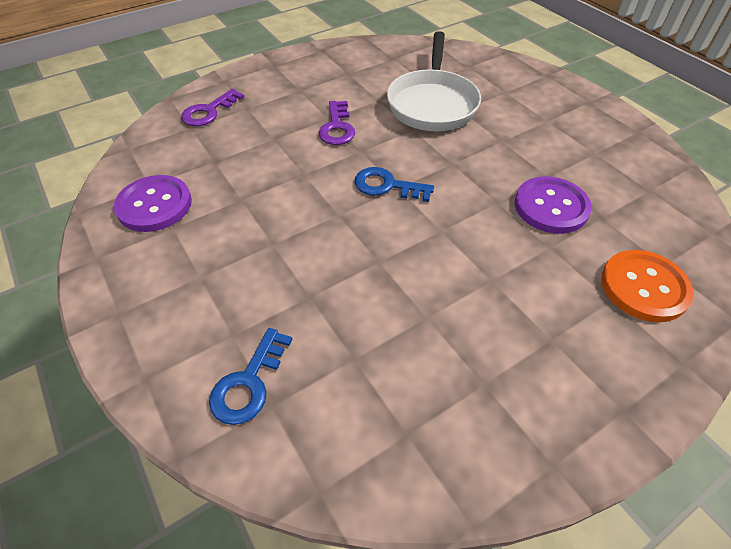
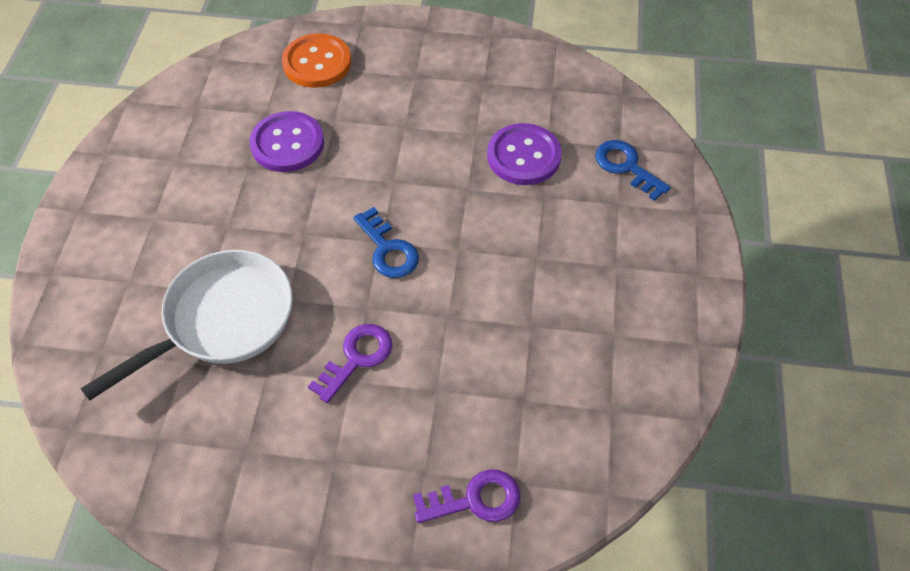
camera: 140 degrees left, 5 degrees up
purple button [114,175,192,232] -> purple button moved to [487,123,562,185]
blue key [209,328,293,425] -> blue key turned 105 degrees counterclockwise [595,140,671,201]

